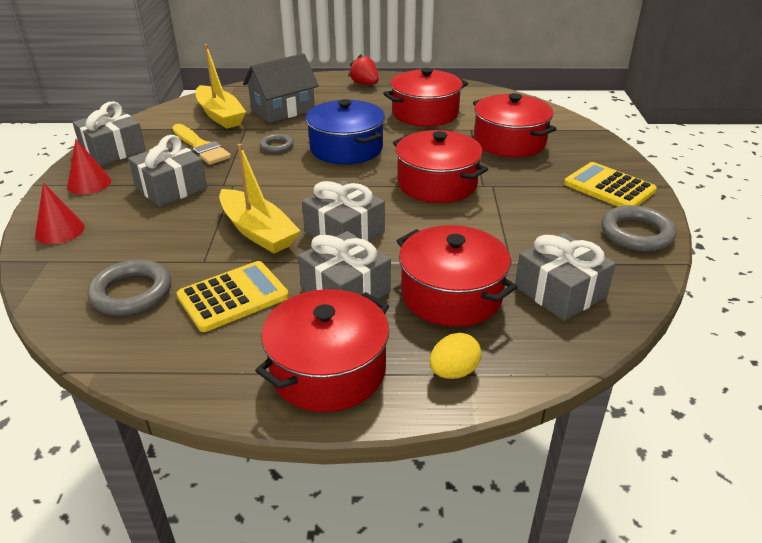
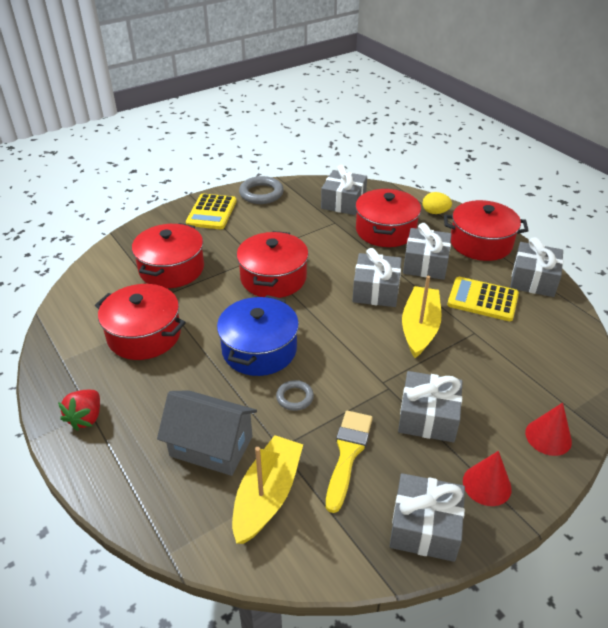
camera: 125 degrees left, 5 degrees up
grey ring [87,260,171,316] -> none
none -> grey gift [510,237,563,297]

